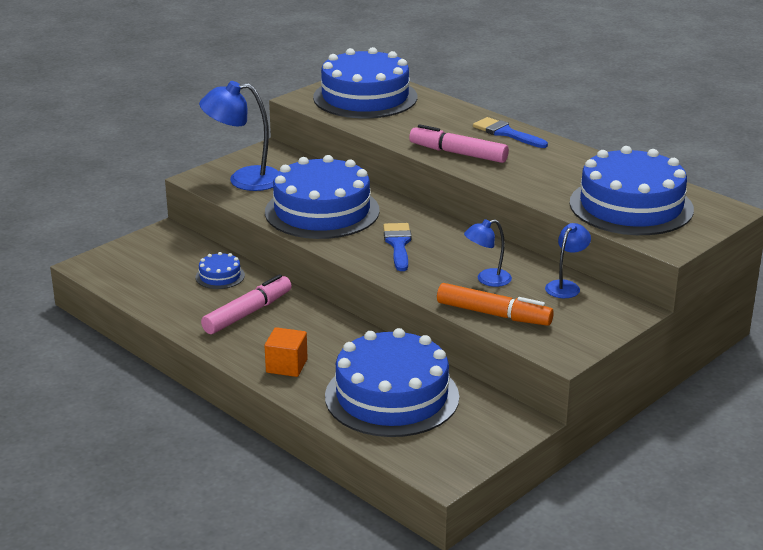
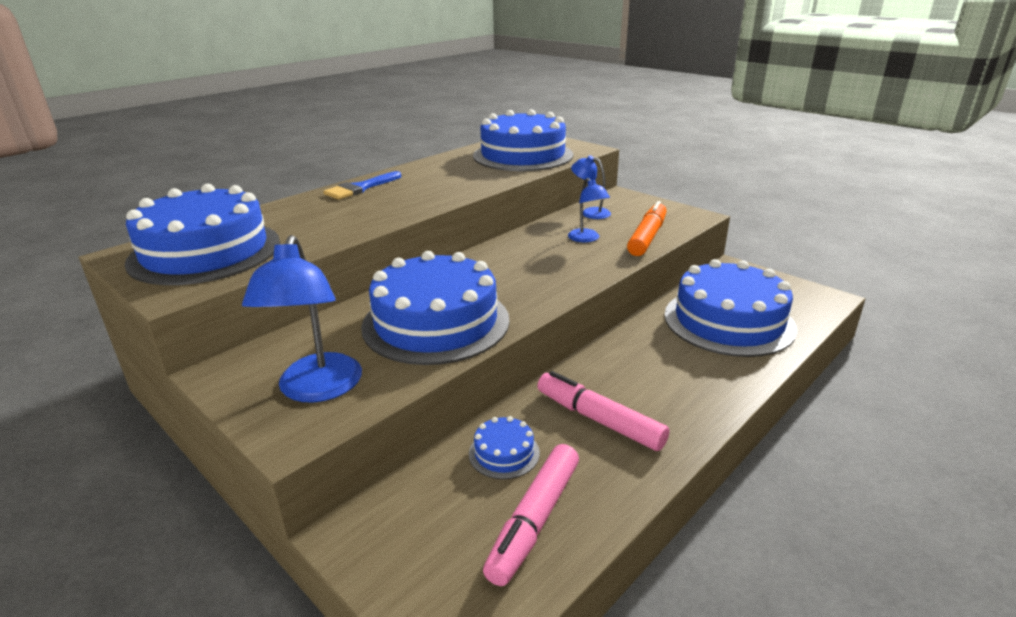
camera: 90 degrees left, 0 degrees up
orange cube [265,327,308,377] -> none
blue brush [383,223,412,271] -> none
pink marker [409,124,509,163] -> pink marker moved to [483,444,579,586]

